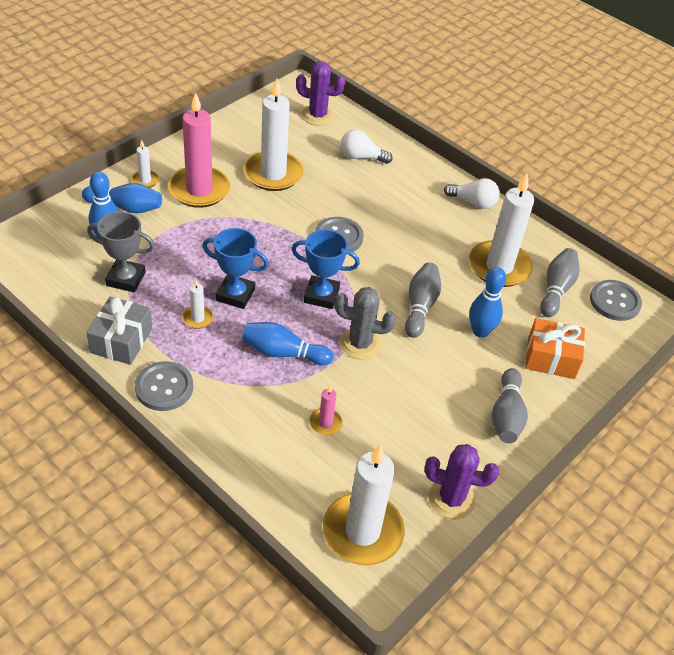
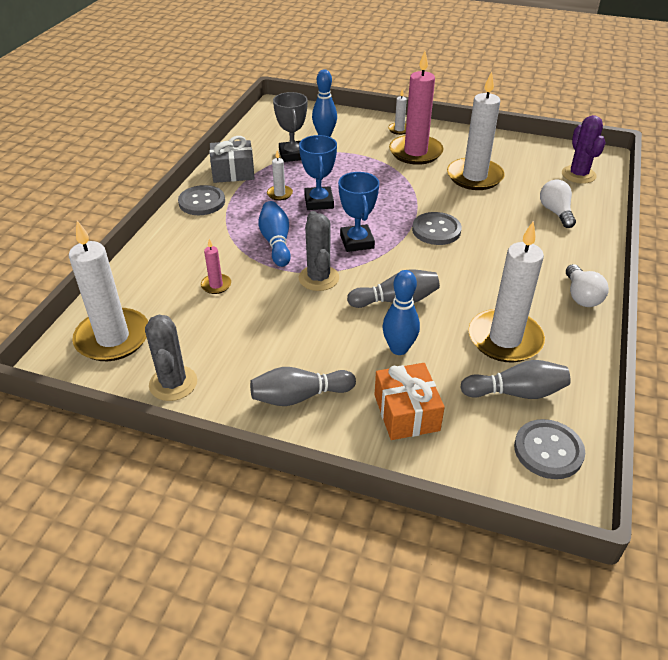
camera: 70 degrees right, 5 degrees down
blue bowling pin [82,183,162,213] -> none
purple cactus [424,444,499,520] -> grey cactus [145,315,197,401]

